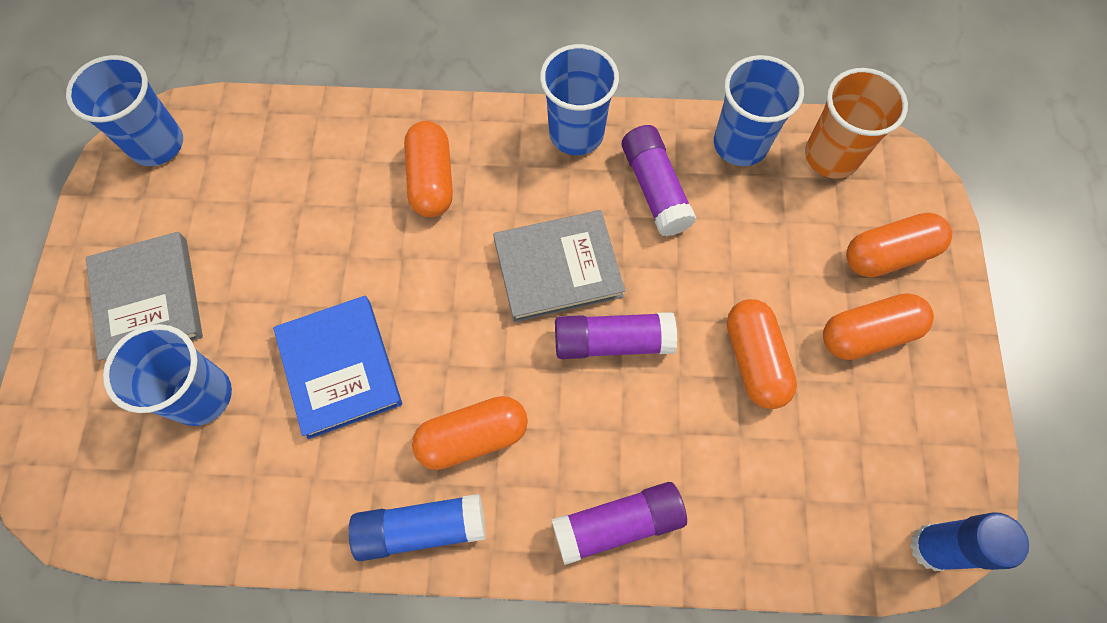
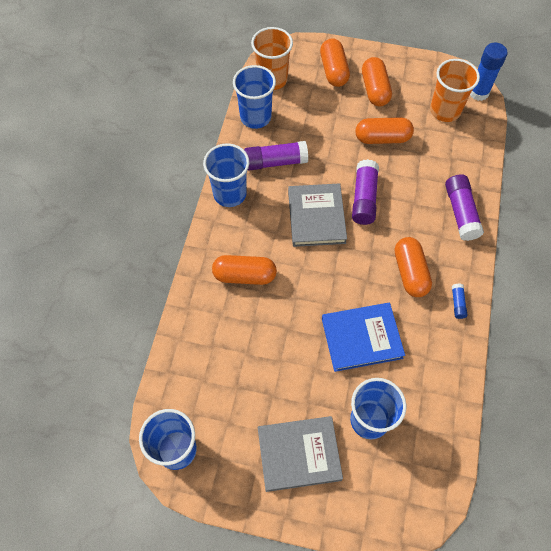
camera: 80 degrees left, 5 degrees down
blue glue stick [348,494,486,561] -> blue glue stick [452,283,467,319], size x0.49
none -> orange cup [430,59,480,122]

